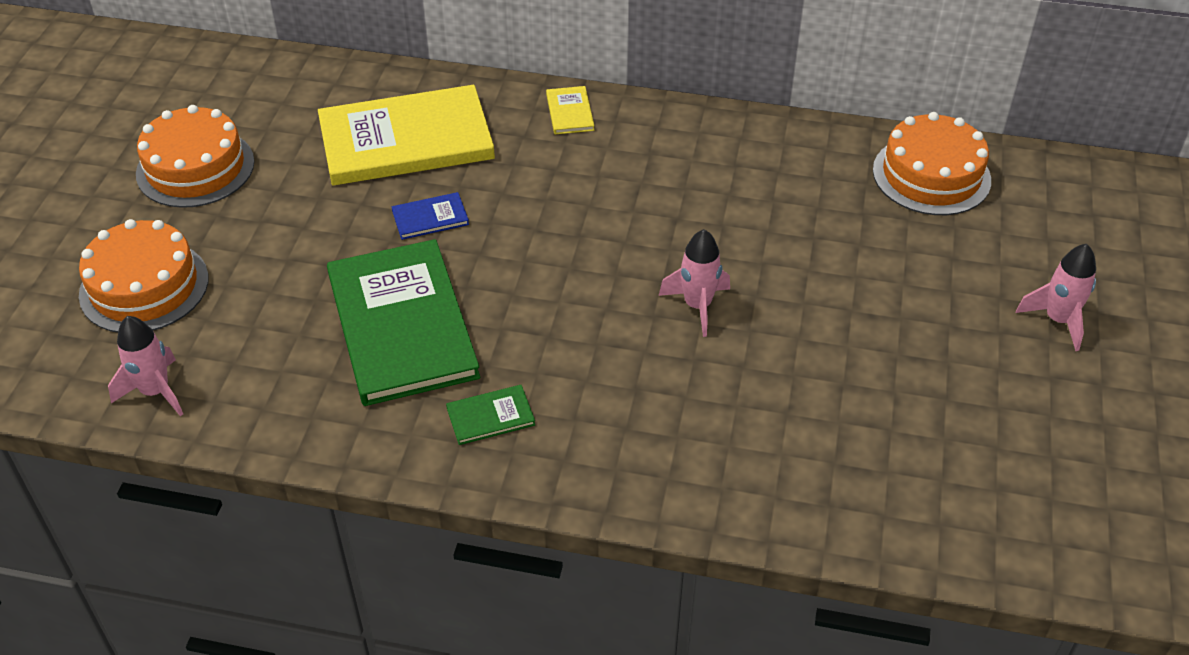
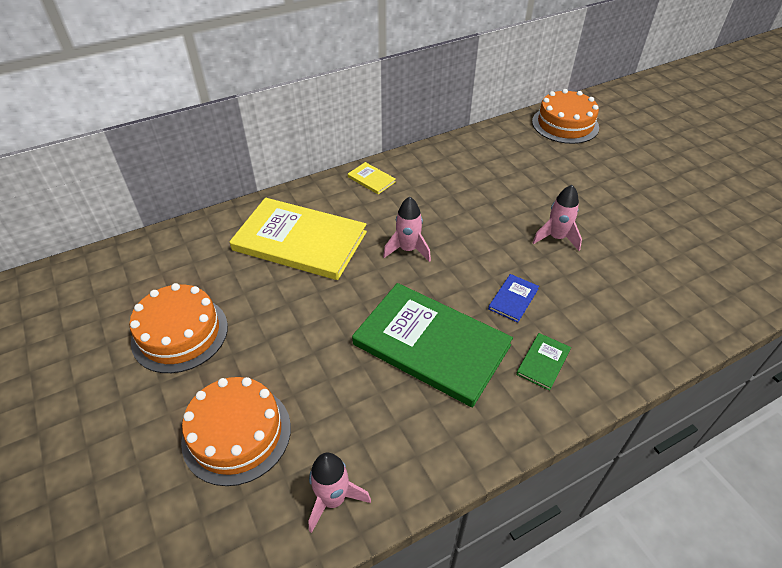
camera: 40 degrees left, 0 degrees up
yellow book [318,85,495,186] -> yellow book turned 75 degrees clockwise [230,198,367,280]
blue book [392,192,469,240] -> blue book moved to [488,274,539,323]
pink rocket [1016,244,1096,351] -> pink rocket moved to [383,197,431,262]

